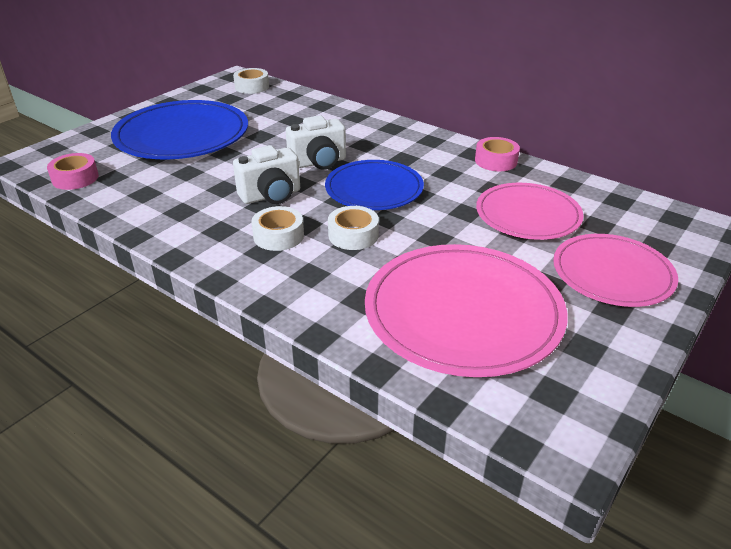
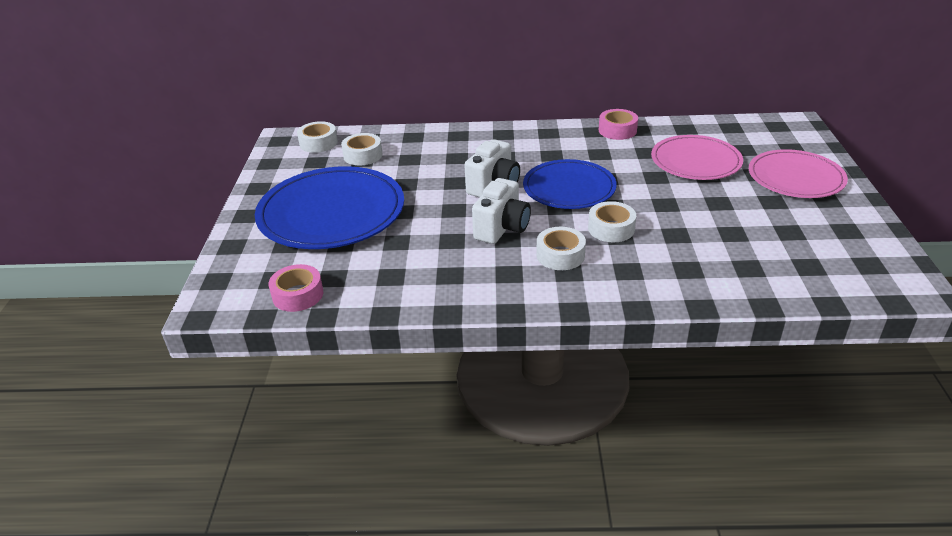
camera: 35 degrees left, 0 degrees up
pink plate [365,244,568,377] -> none
none -> white tape [341,133,383,165]

